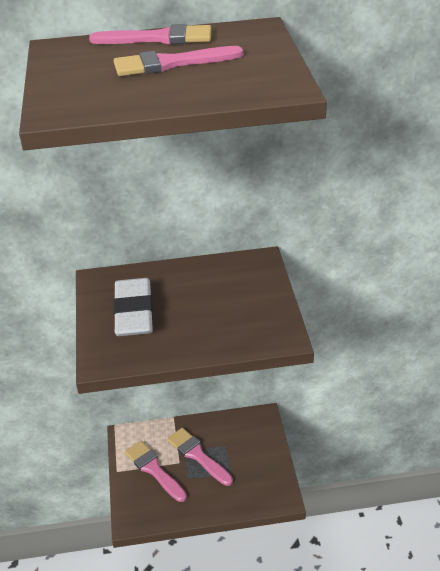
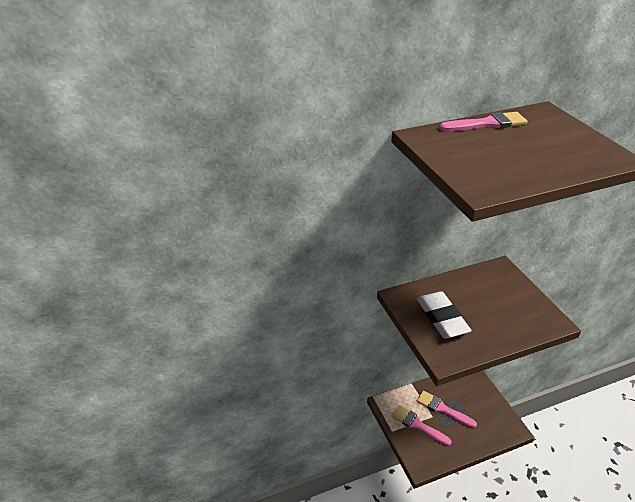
camera: 15 degrees left, 0 degrees up
pink brush [114,46,243,76] -> none

